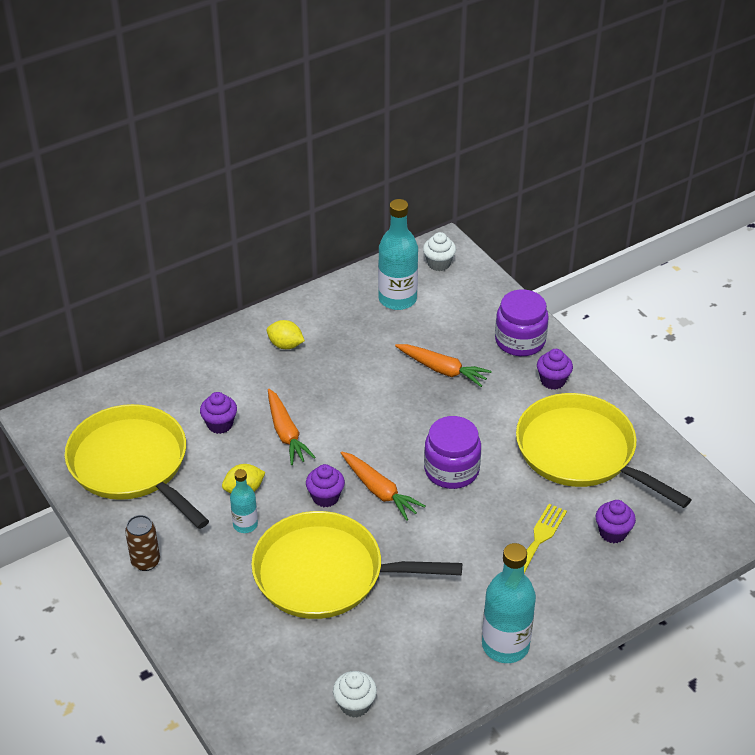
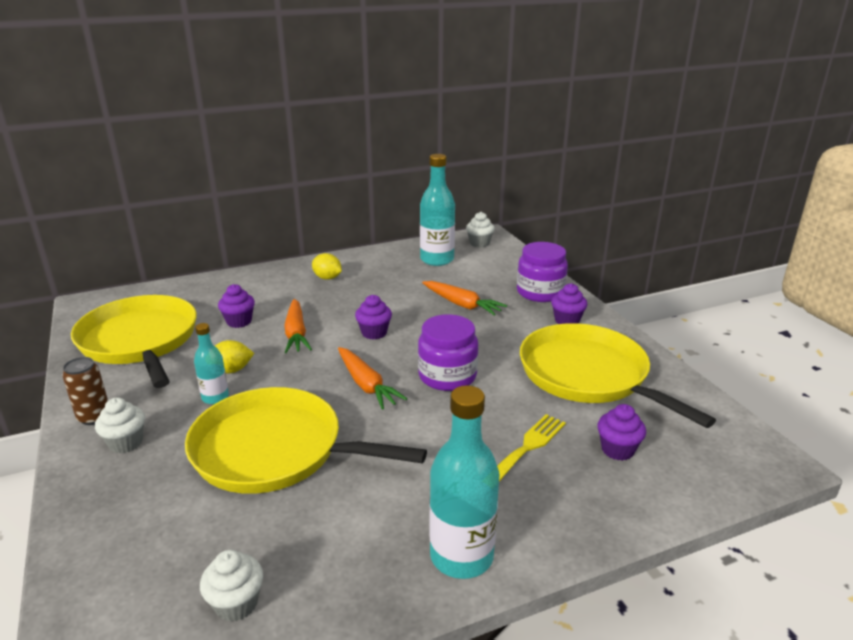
camera: 10 degrees right, 15 degrees down
purple cupcake [306,464,345,507] -> purple cupcake moved to [355,295,392,339]
none -> white cupcake [95,397,145,453]

